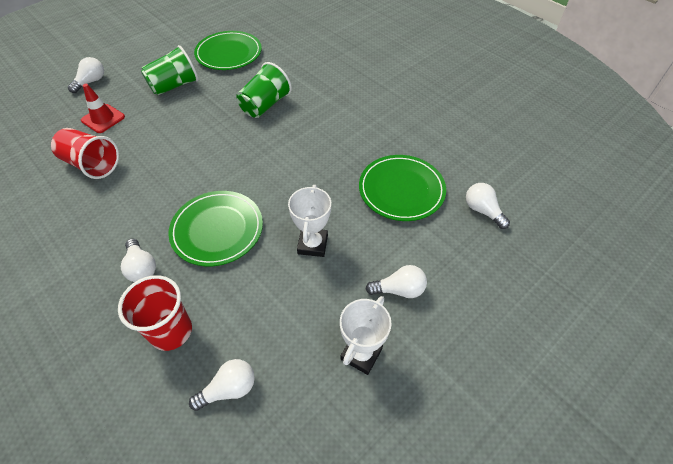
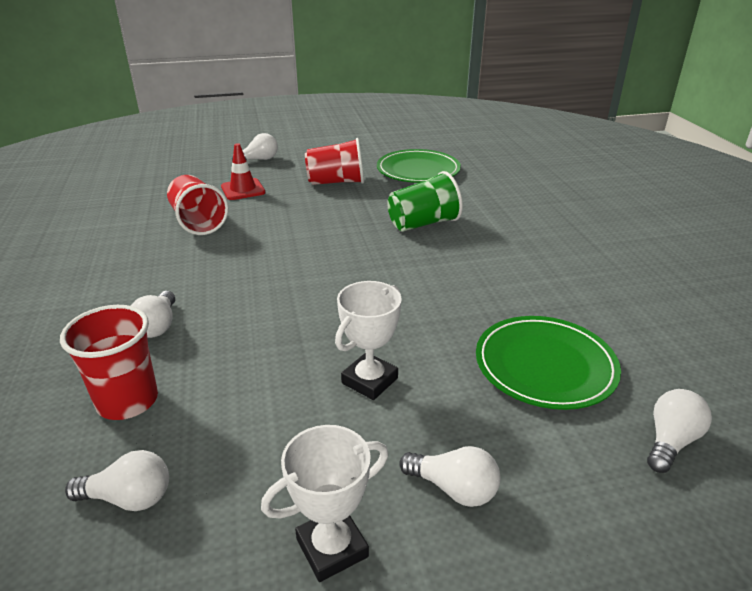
camera: 30 degrees right, 20 degrees down
green cup [141,45,198,95] -> red cup [305,138,364,185]
green plate [168,191,263,266] -> none
white light bulb [466,183,510,229] -> white light bulb turned 45 degrees clockwise [647,389,712,473]

